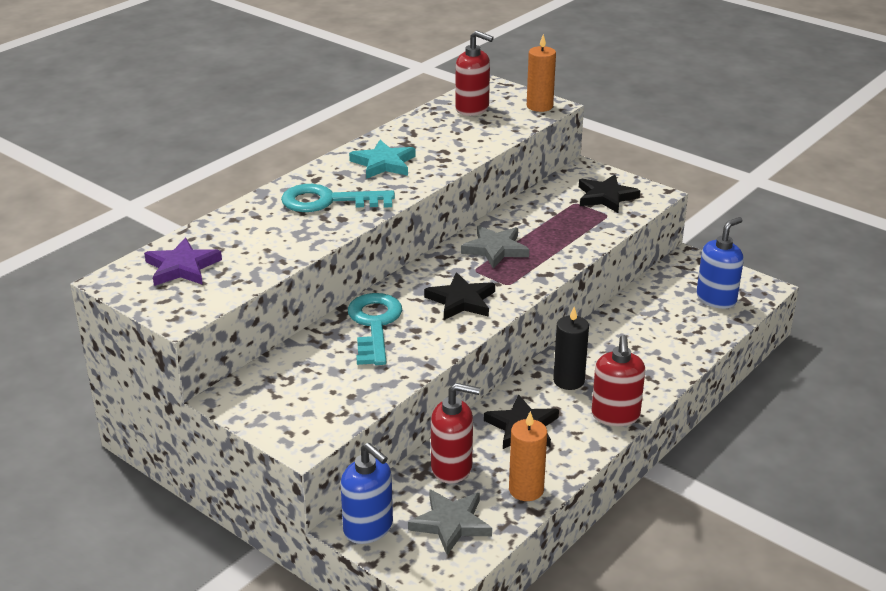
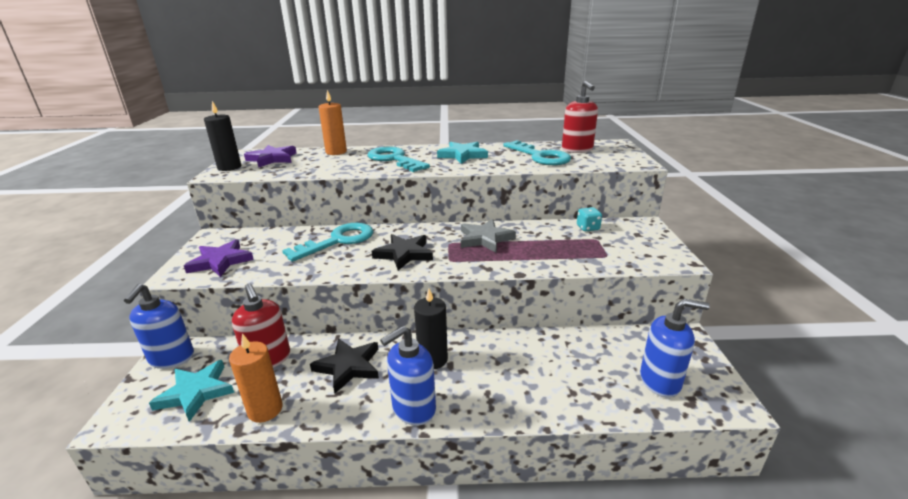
camera: 50 degrees right, 5 degrees down
grey star [408,489,492,555] -> turquoise star [149,360,235,422]
orange candle [527,34,556,112] -> orange candle moved to [319,90,347,155]
black star [579,174,640,213] -> none
red soap dispenser [591,335,645,426] -> blue soap dispenser [380,326,436,425]
none -> purple star [184,239,254,277]
none -> black candle [204,101,241,171]
none -> turquoise key [503,140,571,165]
none -> turquoise dice [577,207,602,231]

